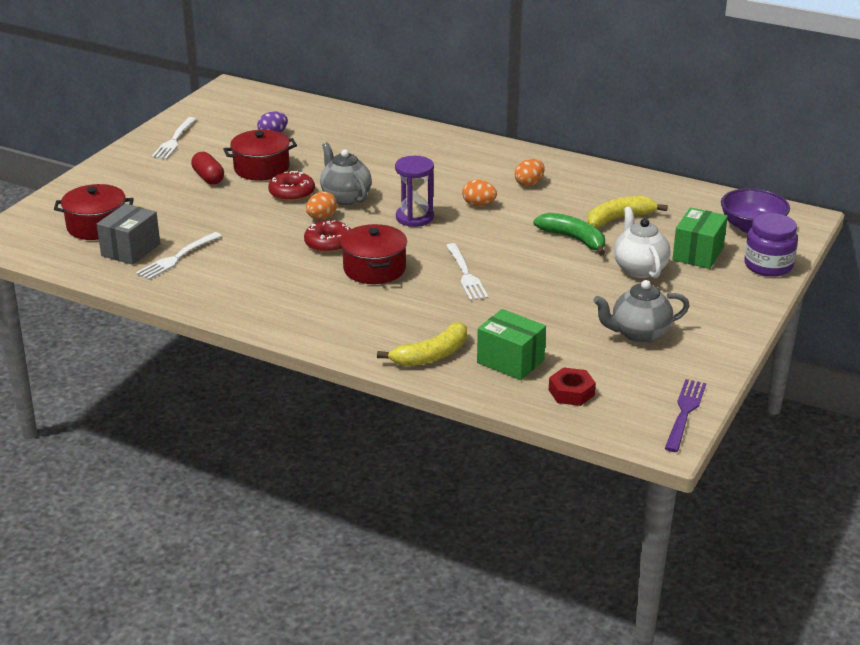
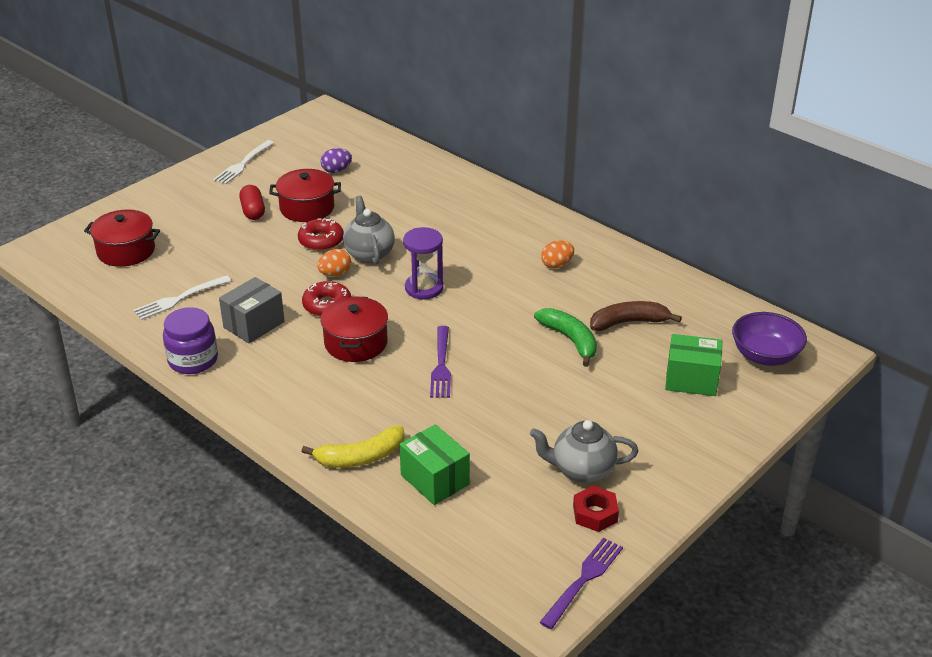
camera: 15 degrees right, 5 degrees up
grey box [97,204,160,265] -> grey box moved to [219,277,285,343]
white fork [446,243,488,301] -> purple fork [430,326,451,398]
orange egg [462,180,497,206] -> none
red nut [549,367,596,406] -> red nut moved to [573,486,619,532]
yellow banana [587,196,667,228] -> brown banana [590,301,682,331]
white teapot [614,207,671,278] -> none
green box [672,207,728,269] -> green box turned 60 degrees clockwise [665,334,722,396]
purple jar [744,213,798,277] -> purple jar moved to [163,307,218,374]

